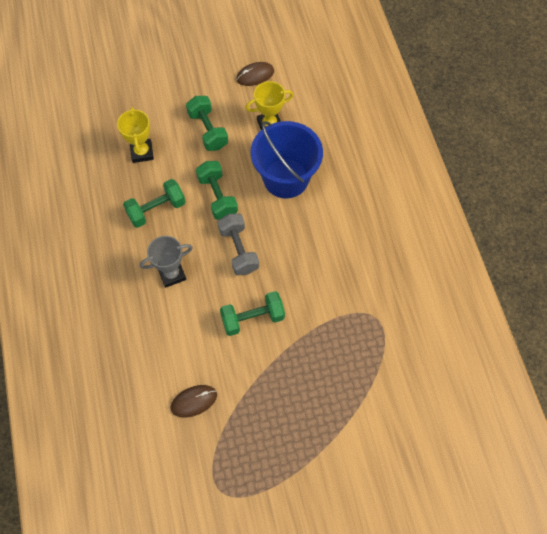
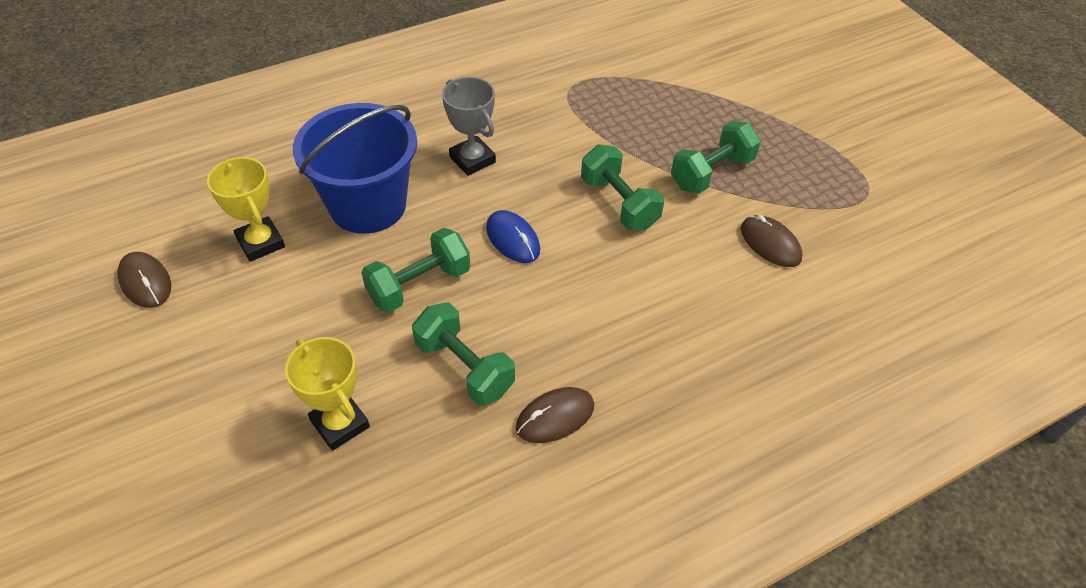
camera: 105 degrees left, 15 degrees down
yellow trophy [117,107,154,163] -> yellow trophy turned 75 degrees clockwise [285,337,370,451]
grey trophy [140,236,193,288] -> grey trophy moved to [442,77,496,176]
green dumbbell [186,96,228,151] -> green dumbbell moved to [671,121,761,194]
grey dumbbell [218,214,259,275] -> blue mouse [486,210,540,263]
none -> brown mouse [516,387,594,443]

